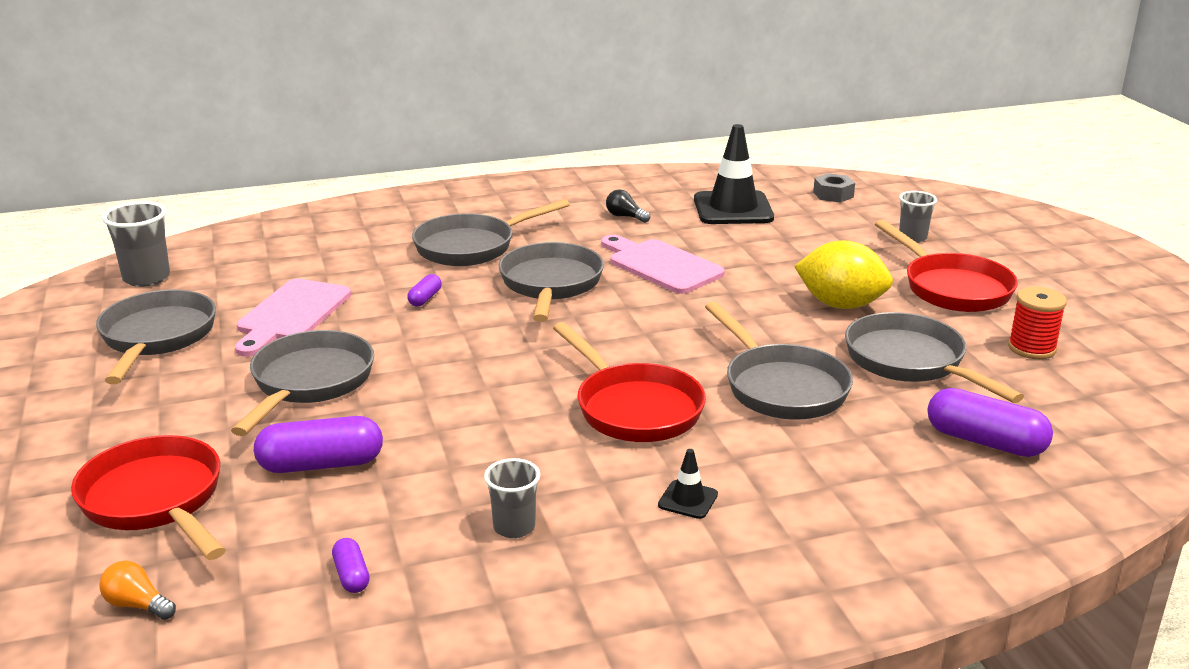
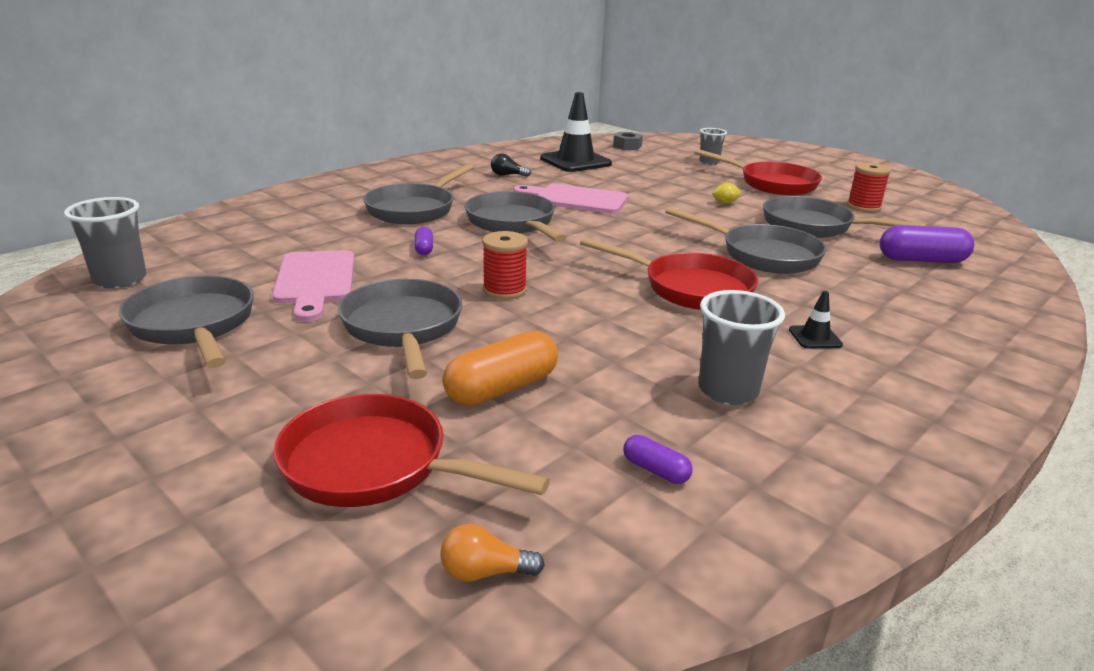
camera: 30 degrees left, 0 degrees up
purple capsule [254,416,383,473] -> orange capsule [443,331,558,406]
grey cup [484,458,540,538] -> grey cup [698,290,785,405], size x1.53
yellow lemon [794,240,893,309] -> yellow lemon [712,183,741,204], size x0.40
none -> red spool [482,231,528,300]

